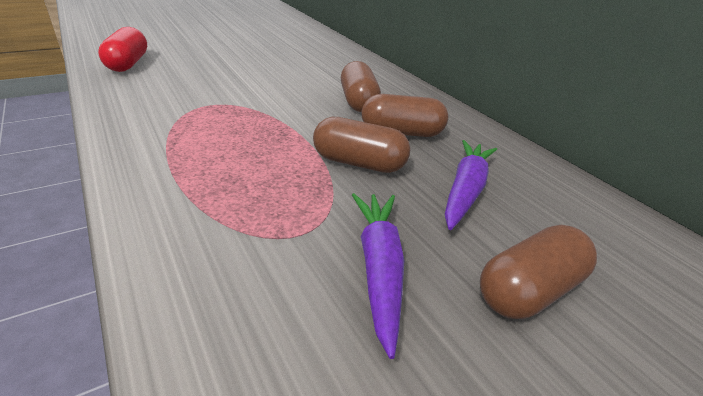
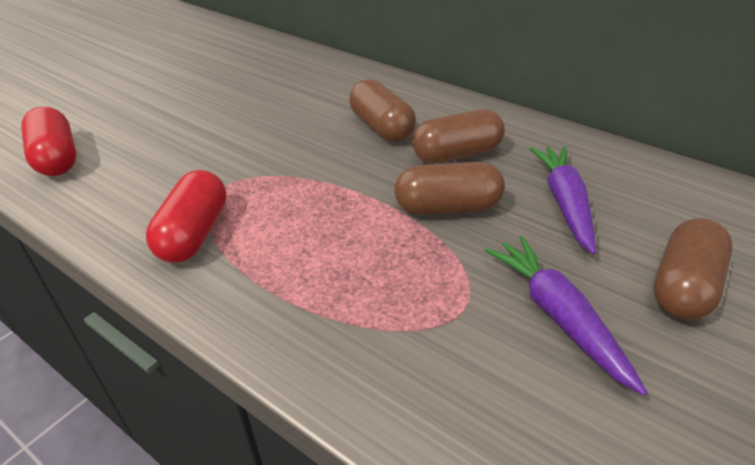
camera: 20 degrees left, 5 degrees up
none -> red capsule [146,170,226,263]

